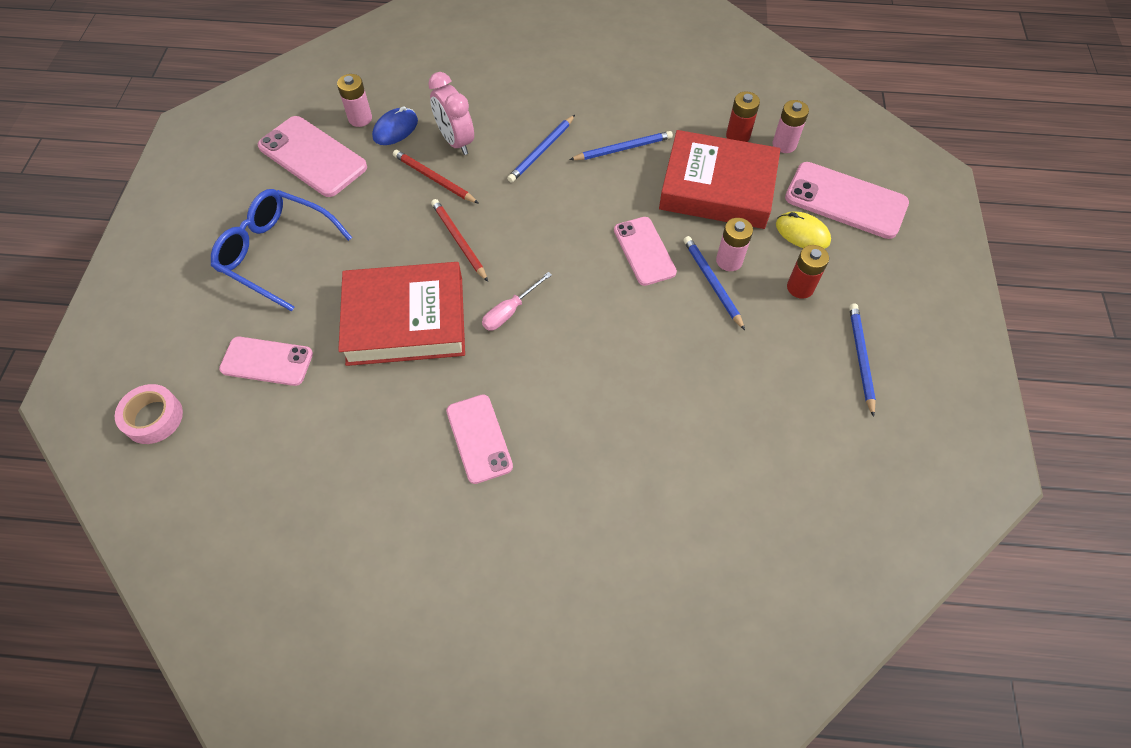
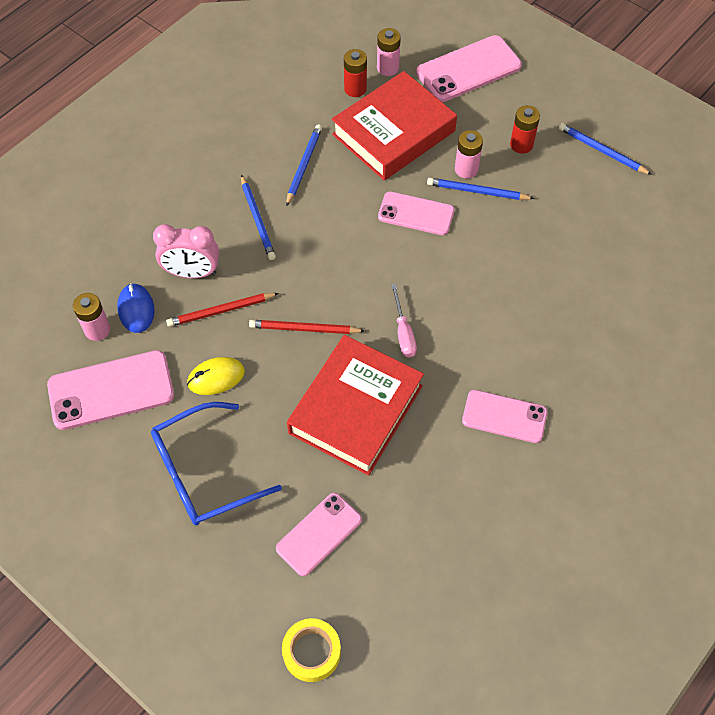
camera: 55 degrees left, 0 degrees up
pink tape [115,384,183,444] -> yellow tape [282,618,341,682]
yellow mouse [776,211,831,249] -> yellow mouse moved to [187,357,245,395]

